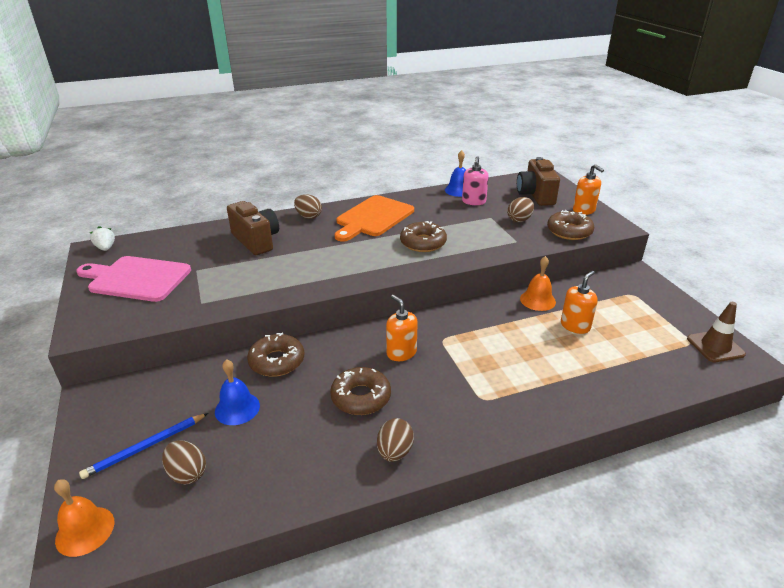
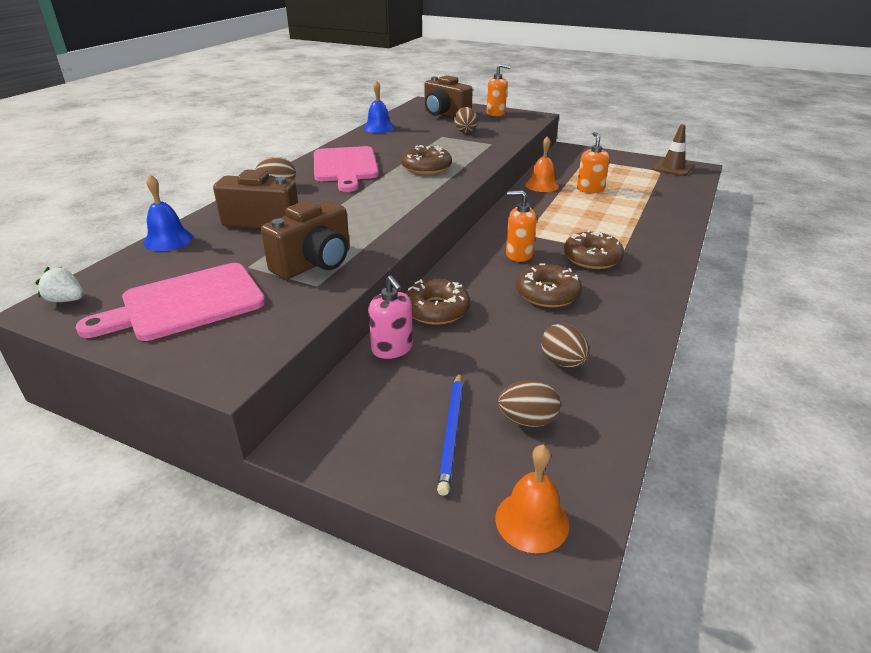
camera: 45 degrees left, 0 degrees up
blue bell [215,359,260,425] -> blue bell moved to [144,175,193,251]
orange cutting board [335,195,414,242] -> pink cutting board [314,146,379,192]
brown egg [377,418,414,462] -> brown egg moved to [541,324,590,368]
pink soap dispenser [462,156,489,205] -> pink soap dispenser moved to [368,275,413,359]
brown donut [547,210,594,240] -> brown donut moved to [564,230,624,269]
none -> brown camera [261,200,350,279]

